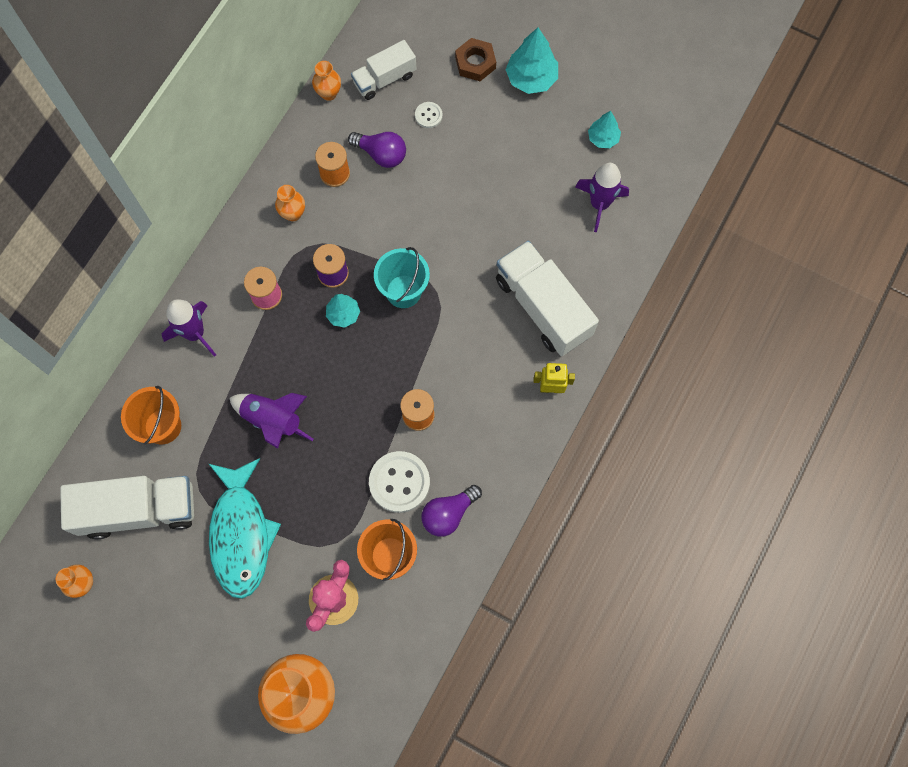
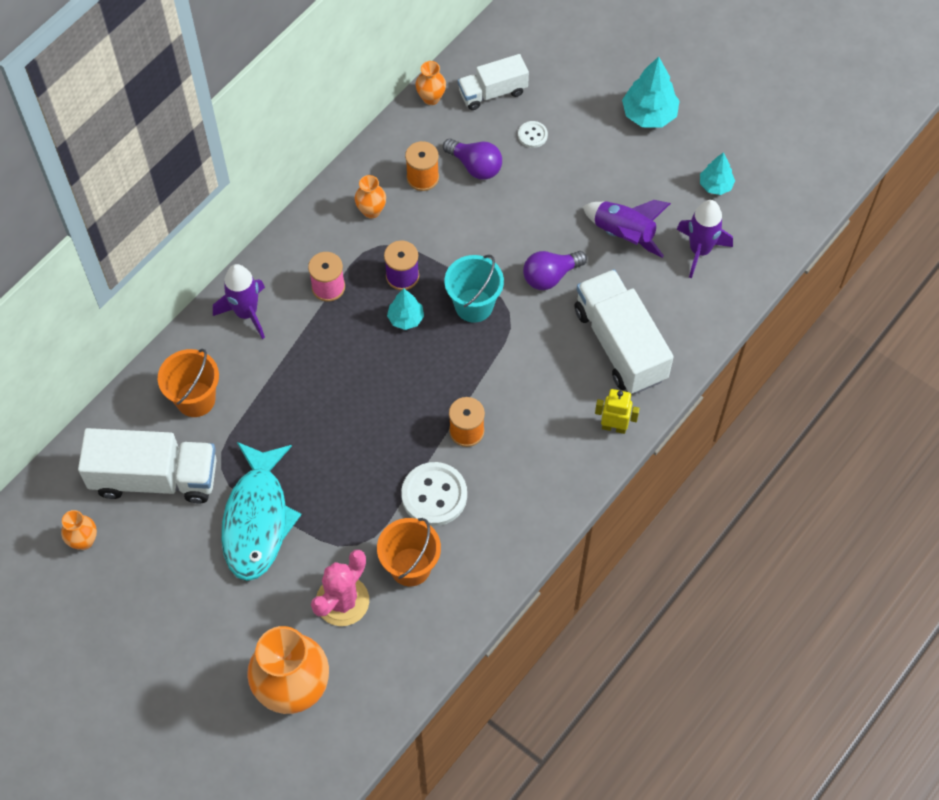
camera: 10 degrees right, 10 degrees down
purple rocket [229,393,314,449] -> purple rocket moved to [582,200,671,258]
purple light bulb [422,485,482,537] -> purple light bulb moved to [523,251,587,290]
brown nut [455,38,496,81] -> none

